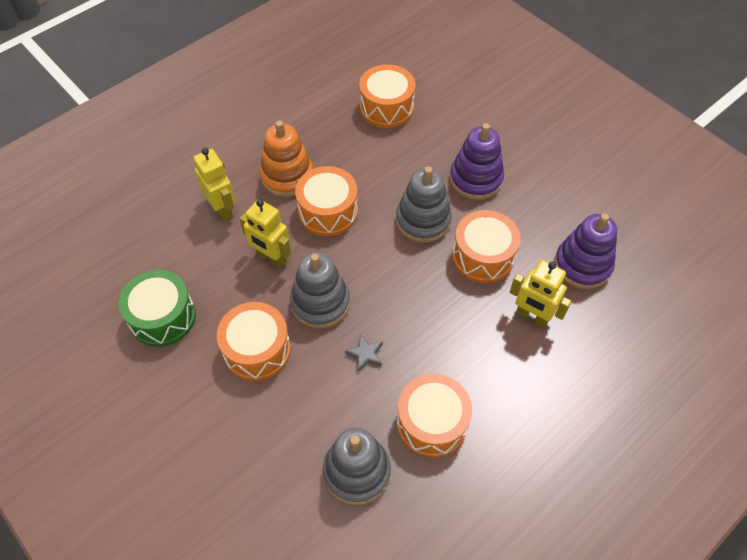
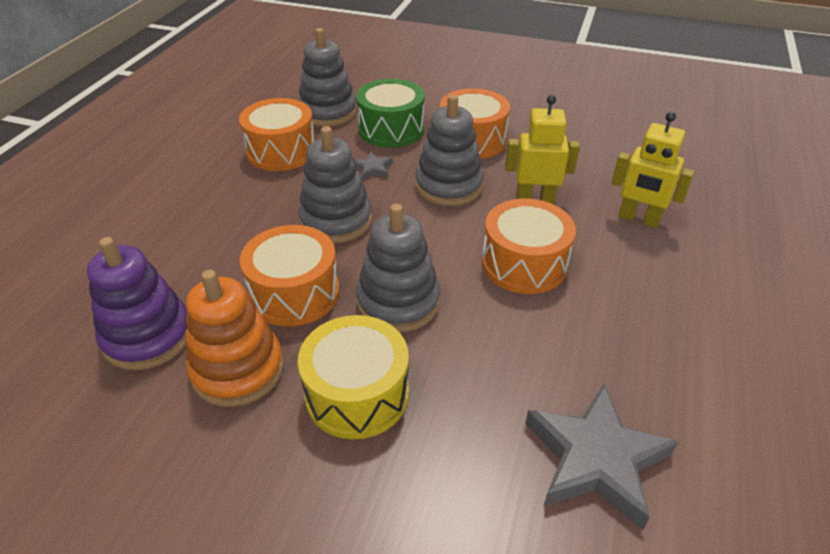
camera: 150 degrees right, 15 degrees down
green drum [119,270,196,347] -> green drum moved to [356,79,425,148]
orange stacking toy [260,120,313,197] -> orange stacking toy moved to [186,269,284,407]
orange drum [359,64,416,128] -> grey star [525,384,678,530]
purple stacking toy [450,123,504,200] -> yellow drum [298,315,409,439]
yellow robot [510,260,572,328] -> none
none -> grey stacking toy [298,126,372,243]

